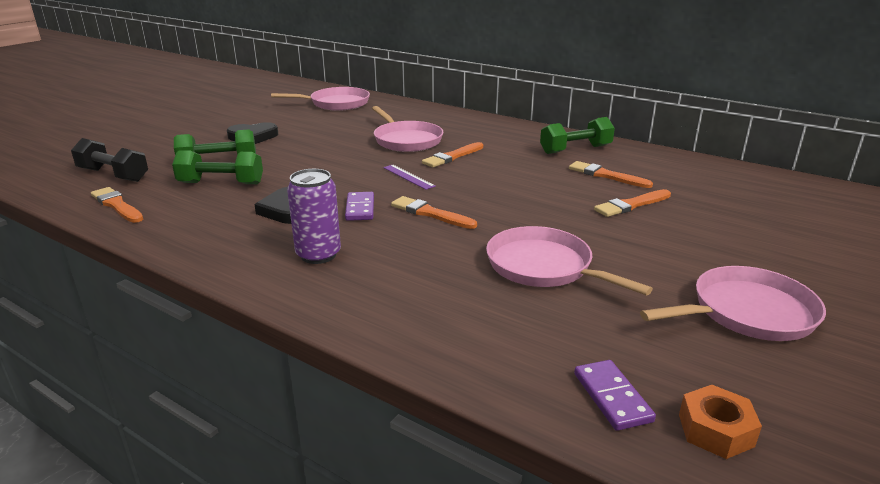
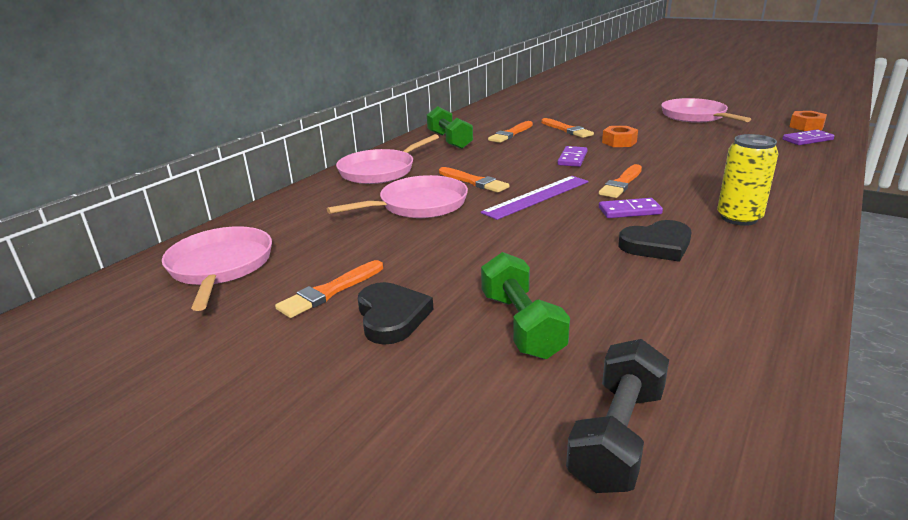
camera: 90 degrees left, 0 degrees up
orange brush [91,187,143,223] -> orange brush moved to [275,260,383,318]
green dumbbell [172,150,263,184] -> none
purple can [287,169,341,264] -> yellow can [717,134,779,226]
purple ruler [383,165,436,190] -> purple ruler [481,176,589,220], size x1.70
pink pan [486,226,653,296] -> pink pan moved to [336,134,439,184]
none -> purple domino [558,146,588,167]
none -> orange nut [602,126,638,147]

